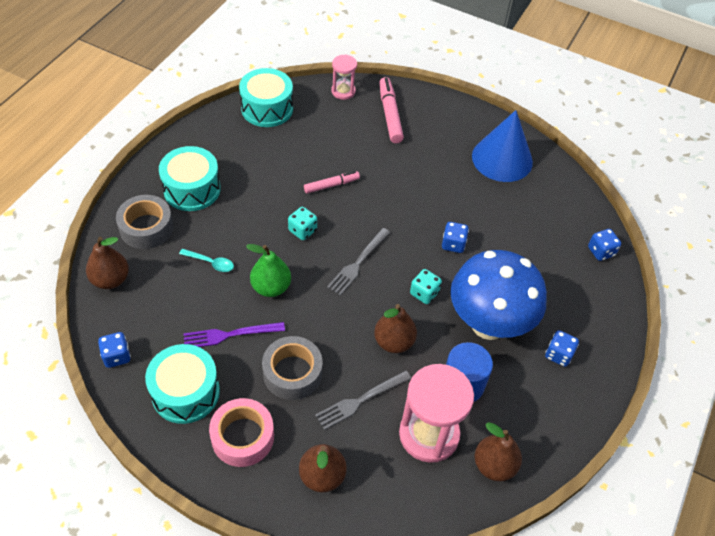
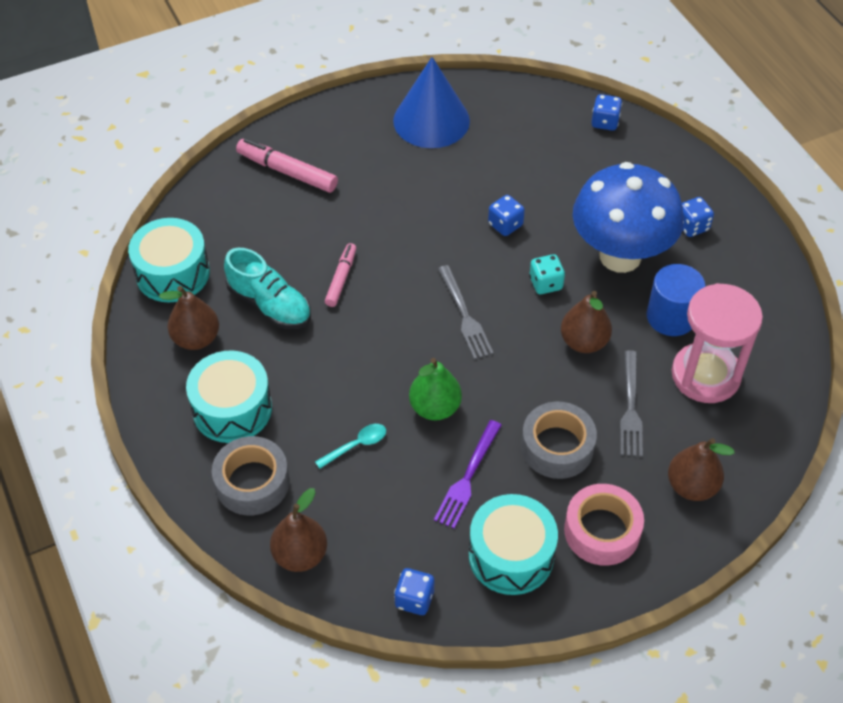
camera: 50 degrees left, 0 degrees up
turquoise dice [288,207,317,240] -> none
pink hourglass [331,55,357,100] -> none
brown pear [475,422,522,481] -> brown pear moved to [159,286,219,350]
none -> turquoise shoe [224,248,311,329]

